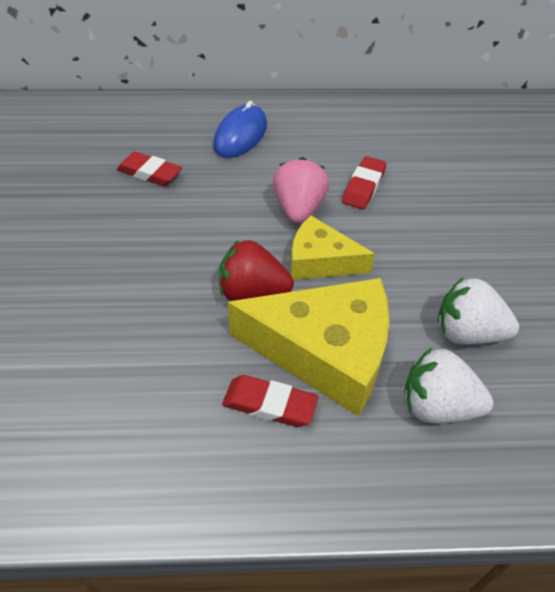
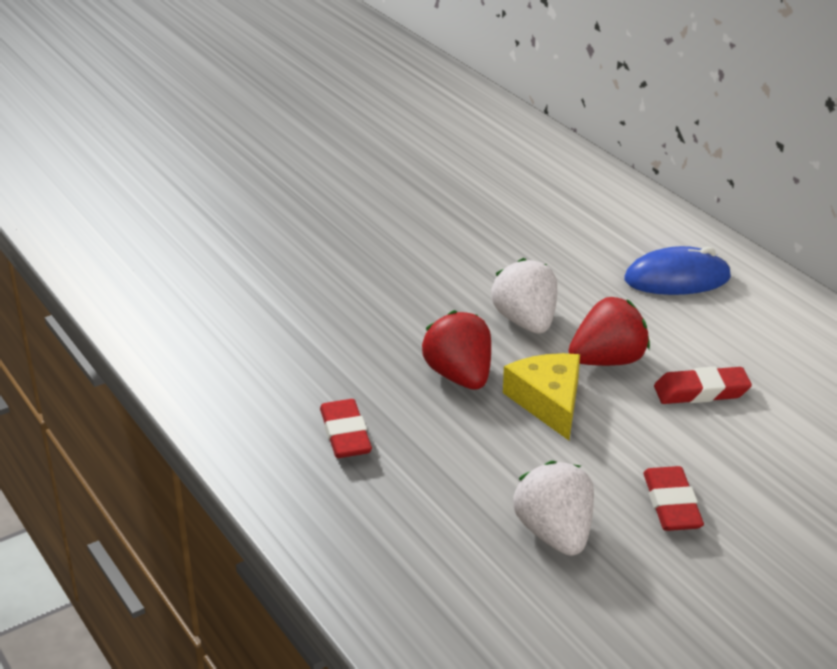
camera: 60 degrees right, 15 degrees down
red eraser [117,152,182,186] -> red eraser moved to [643,466,704,531]
yellow cheese [228,278,390,416] -> none
pink strawberry [273,157,329,224] -> red strawberry [569,297,650,366]
white strawberry [405,348,493,424] -> white strawberry moved to [491,258,557,334]

